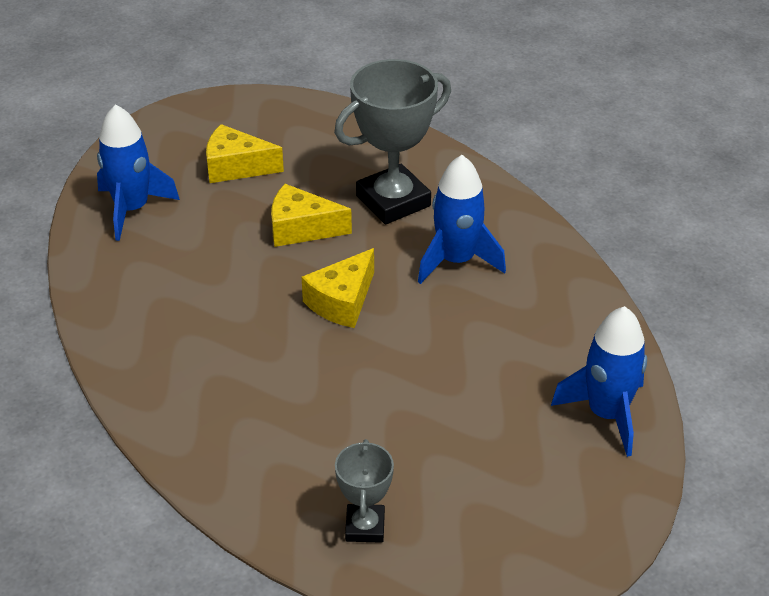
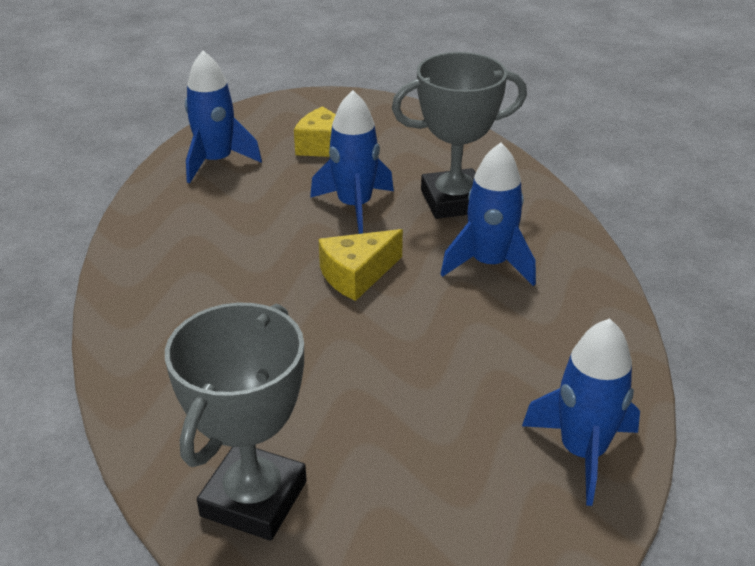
camera: 20 degrees right, 5 degrees down
yellow cheese [271,184,352,247] -> blue rocket [310,90,394,234]
grey trophy [335,439,394,543] -> grey trophy [165,303,307,541], size x1.85

